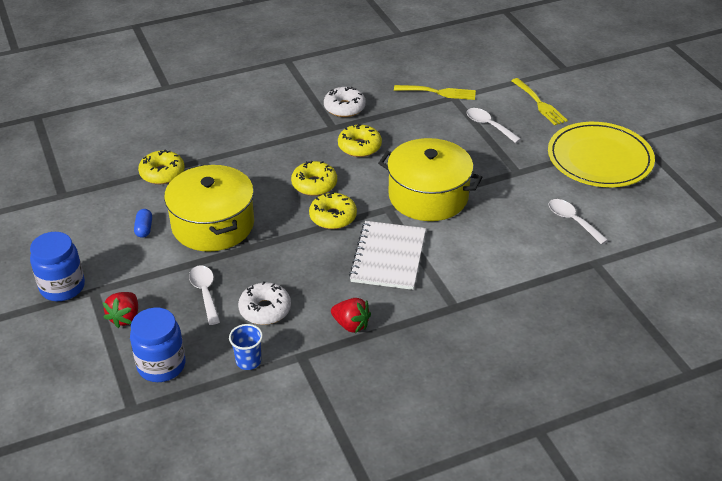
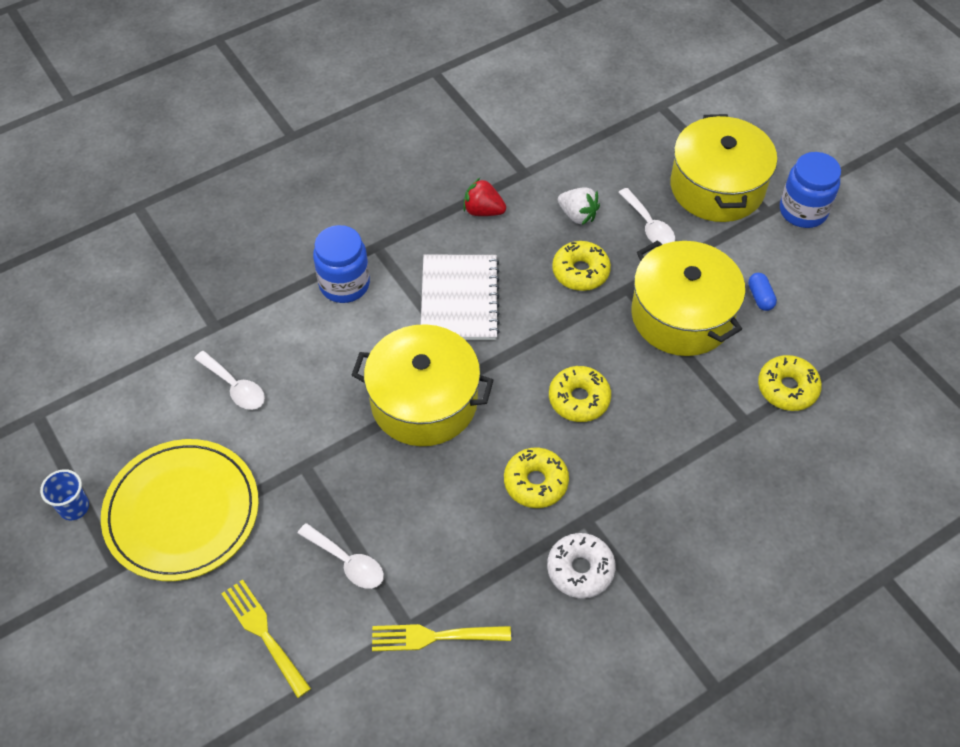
camera: 170 degrees right, 15 degrees up
red strawberry [103,292,138,328] -> yellow pot [670,114,777,222]
blue jar [130,308,185,382] -> blue jar moved to [313,225,370,303]
blue cup [229,324,263,370] -> blue cup moved to [40,469,89,521]
white donut [238,281,291,325] -> white strawberry [558,187,600,225]
yellow donut [309,192,357,229] -> yellow donut moved to [552,241,611,291]

